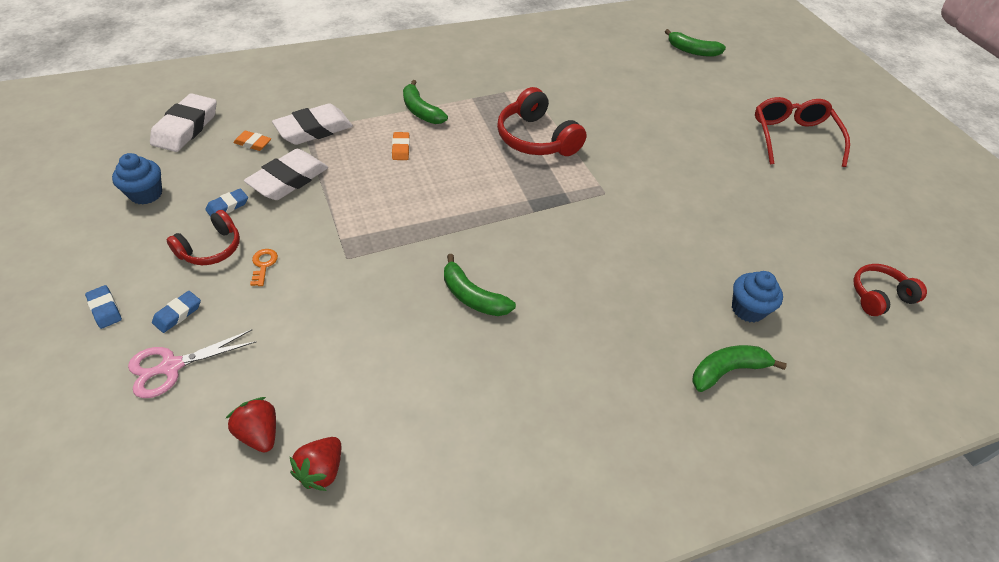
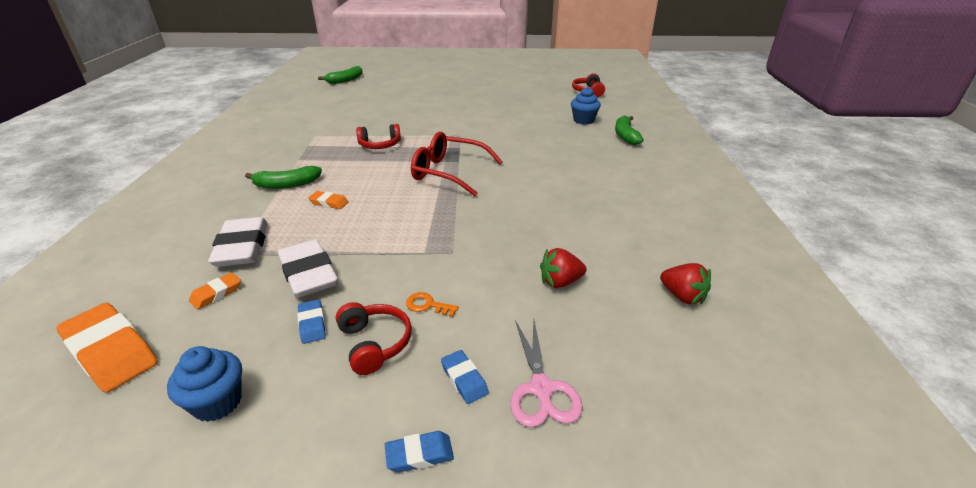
camera: 65 degrees left, 15 degrees down
white eraser [150,93,217,152] -> orange eraser [56,303,158,393]
red strawberry [225,397,276,453] -> red strawberry moved to [540,248,587,288]
green banana [444,254,516,316] -> none
red headphones [497,87,587,156] -> red headphones [356,124,401,149], size x0.62
red glasses [755,97,850,167] -> red glasses moved to [411,132,503,196]

